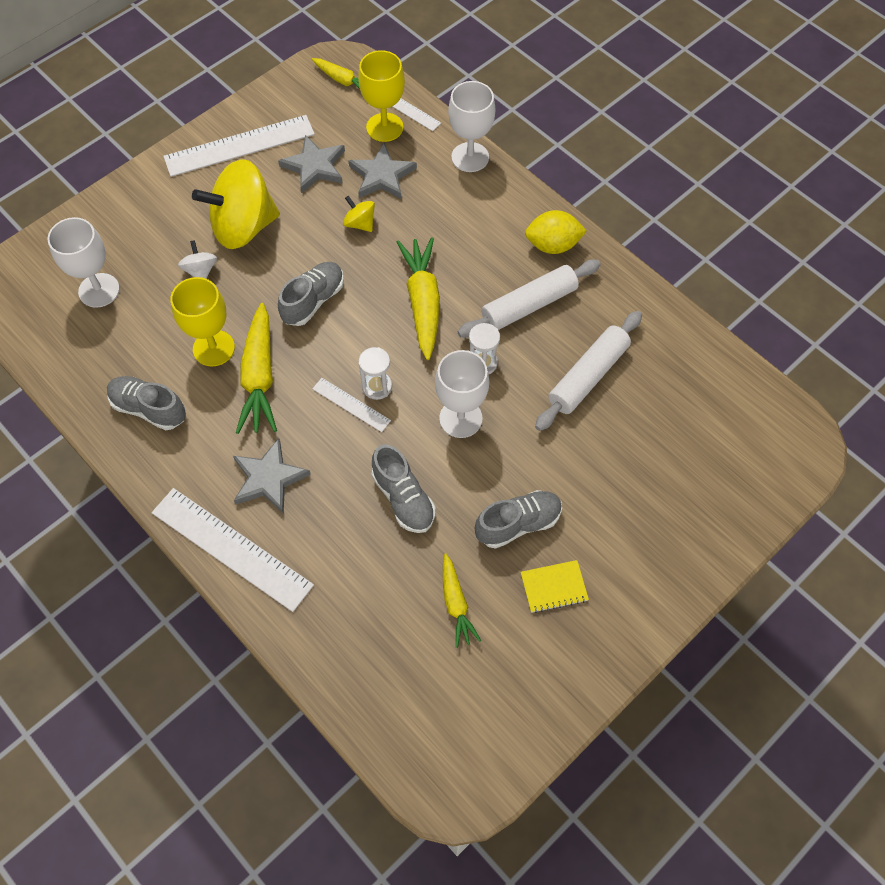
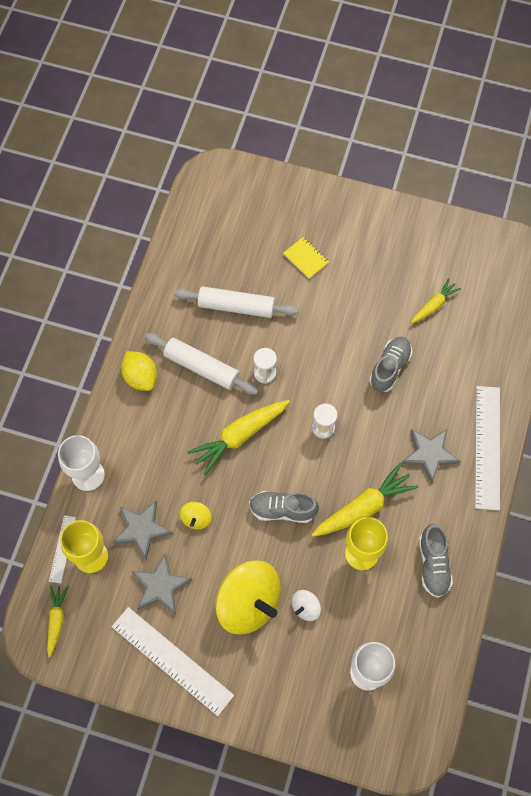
camera: 120 degrees left, 5 degrees up
white ruler [312,378,391,432] -> none
white goblet [435,350,489,438] -> none
grey shoe [475,490,562,549] -> none
yellow notebook [521,560,589,613] -> yellow notebook moved to [283,237,329,279]

